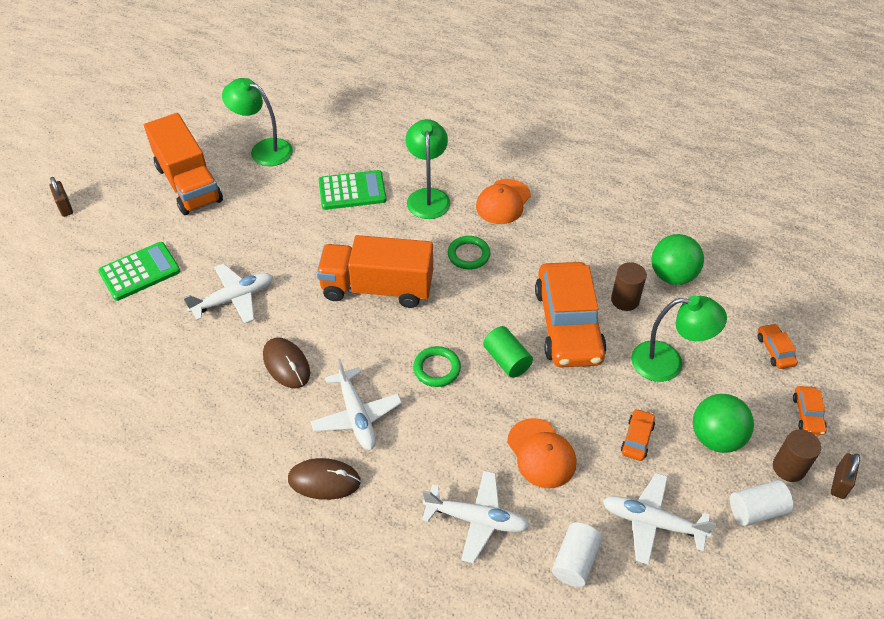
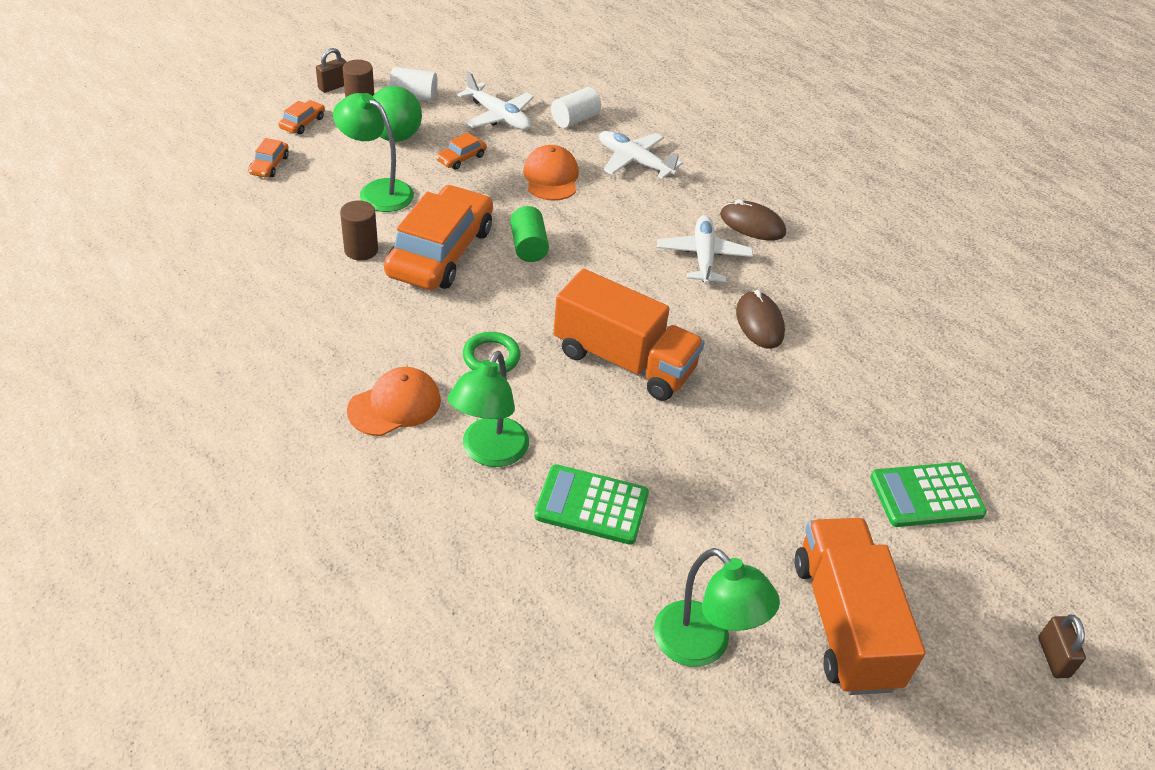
camera: 160 degrees left, 5 degrees down
white plane [183,263,273,324] -> none
green ring [413,346,461,387] -> none
green ball [652,234,704,285] -> none

